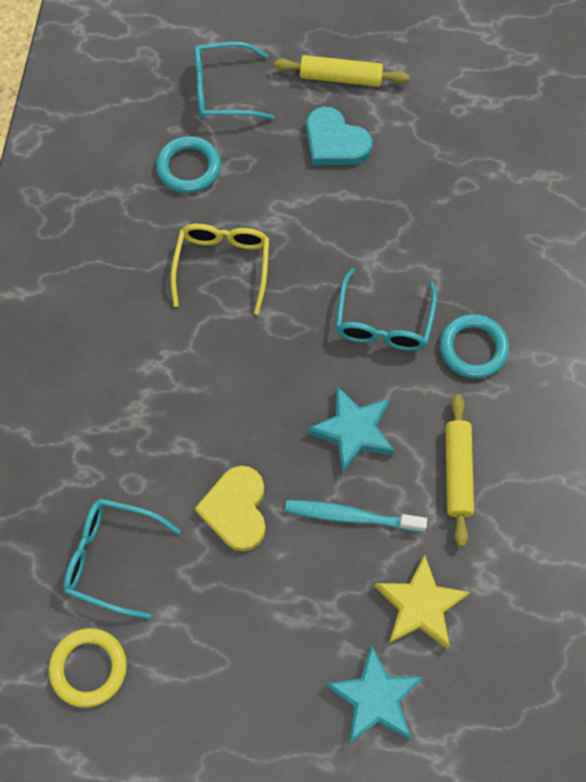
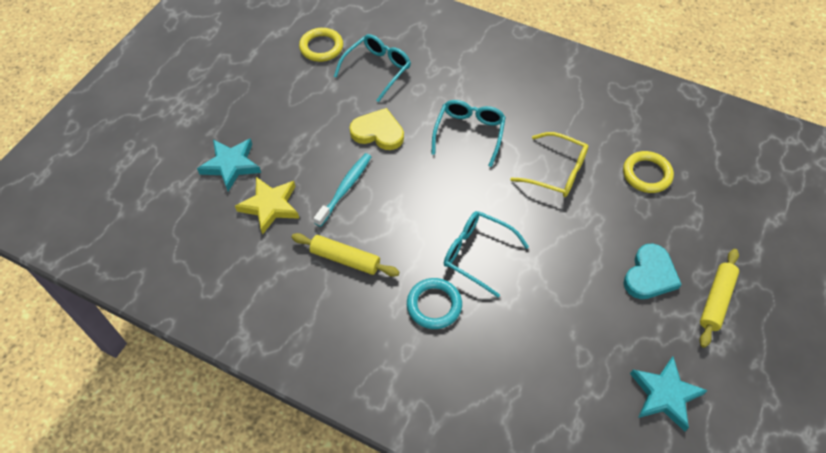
camera: 110 degrees right, 10 degrees down
turquoise ring [156,136,221,193] -> yellow ring [623,151,674,193]
turquoise glasses [195,42,274,120] -> turquoise glasses moved to [431,100,506,167]
turquoise heart [306,107,372,165] -> turquoise heart turned 150 degrees clockwise [624,244,682,299]
turquoise star [307,386,395,474] -> turquoise star moved to [630,356,708,431]

